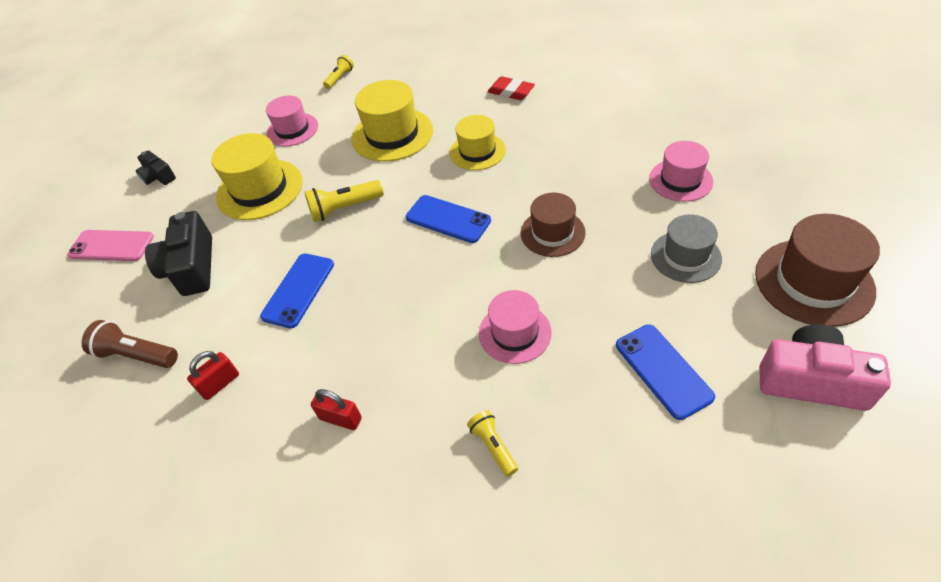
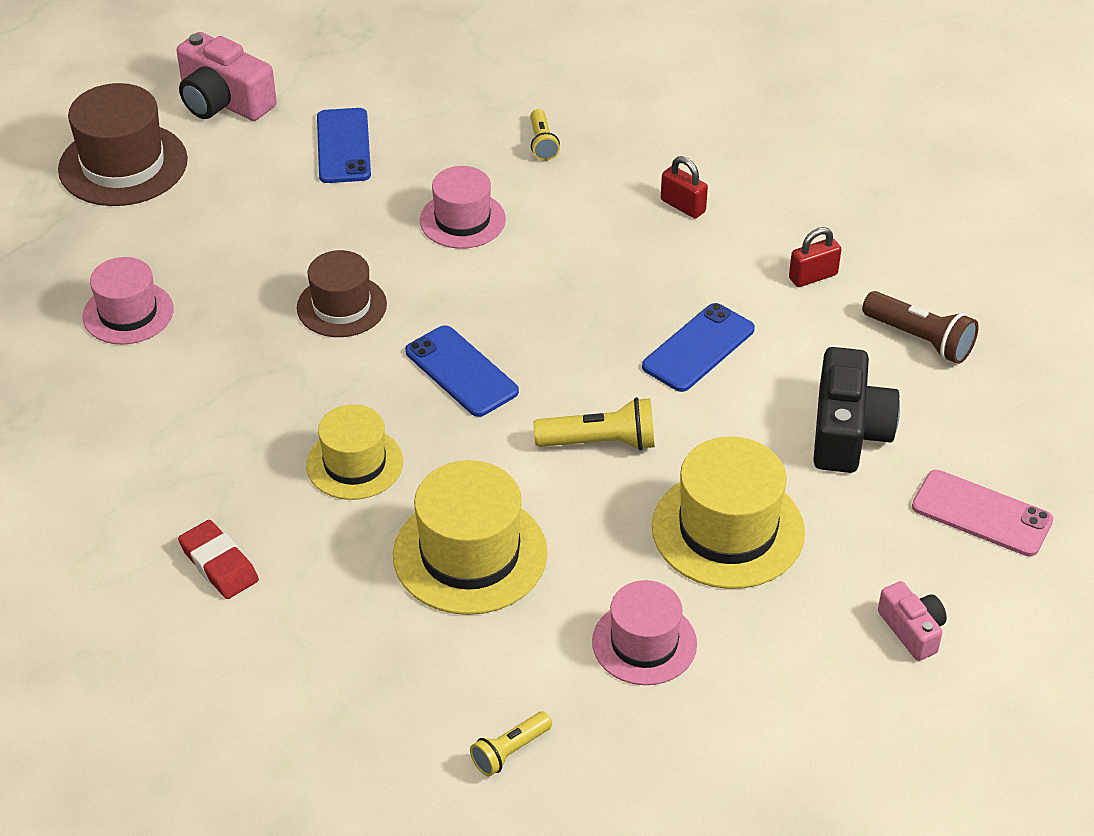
camera: 165 degrees left, 5 degrees down
black camera [136,150,176,185] -> pink camera [878,581,947,661]
grey hat [651,214,722,283] -> none

